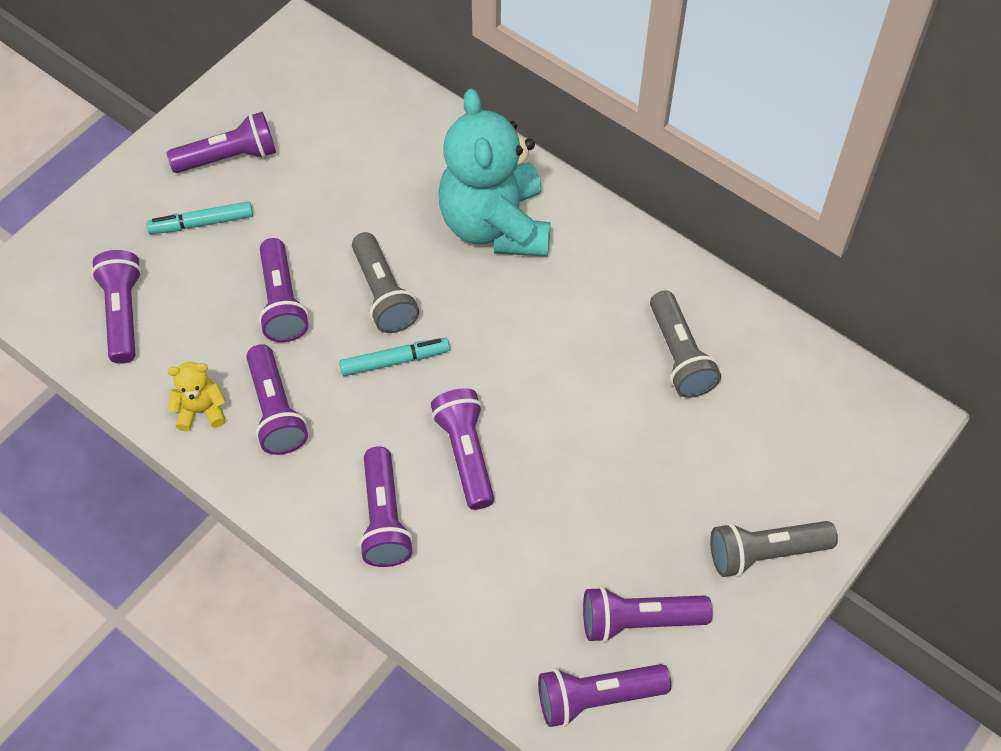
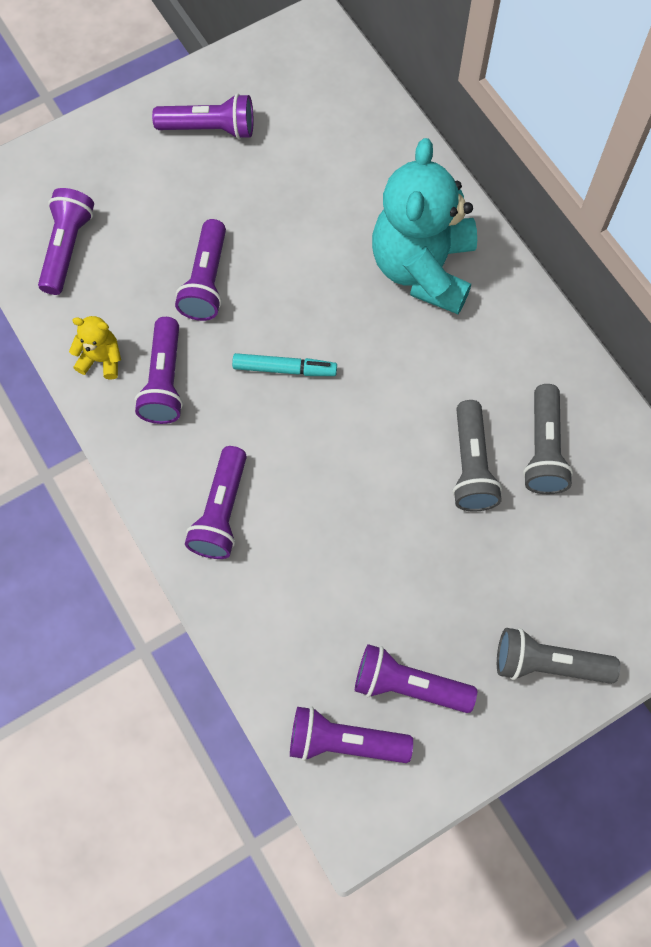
camera: 20 degrees right, 10 degrees up
turquoise marker [146,201,253,234] -> none
grey flashlight [352,232,419,333] -> grey flashlight moved to [452,400,502,511]
purple flashlight [431,388,494,510] -> none

